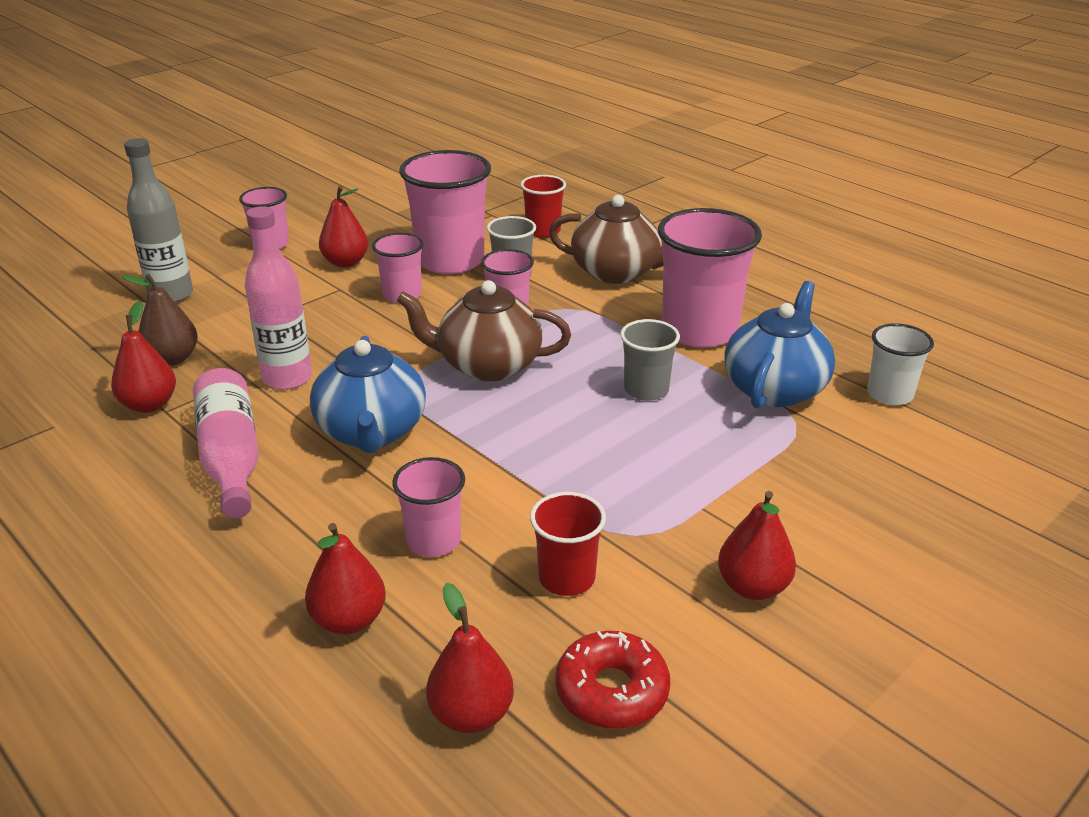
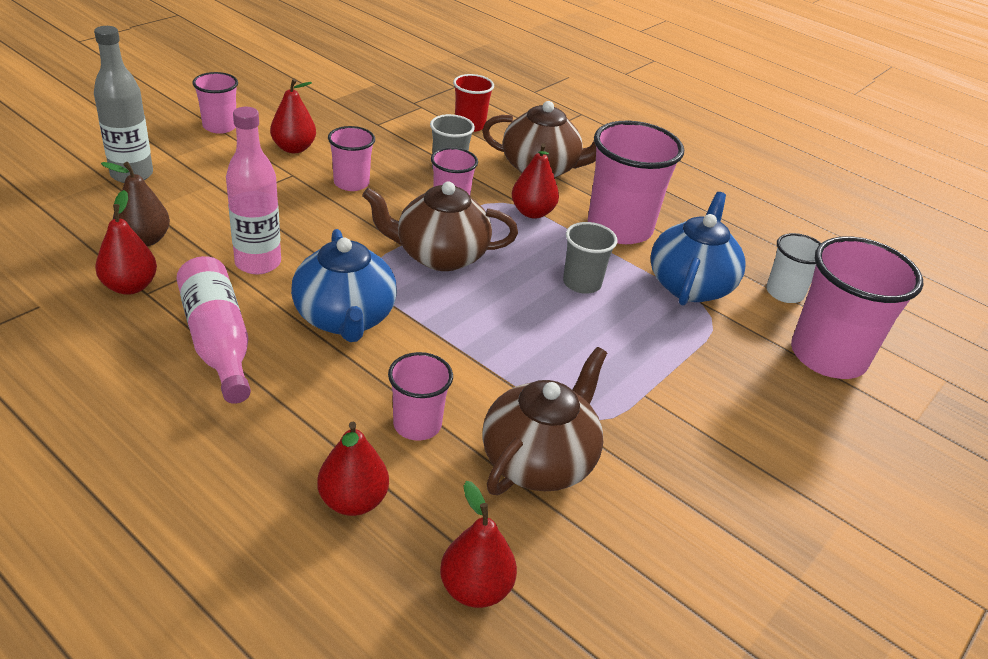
camera: 10 degrees left, 5 degrees up
pink cup [399,150,491,274] -> pink cup moved to [791,236,923,379]
red cup [530,492,606,596] -> brown teapot [482,347,607,495]
red donut [555,631,670,729] -> none
red pear [718,491,796,600] -> red pear moved to [512,143,559,219]

